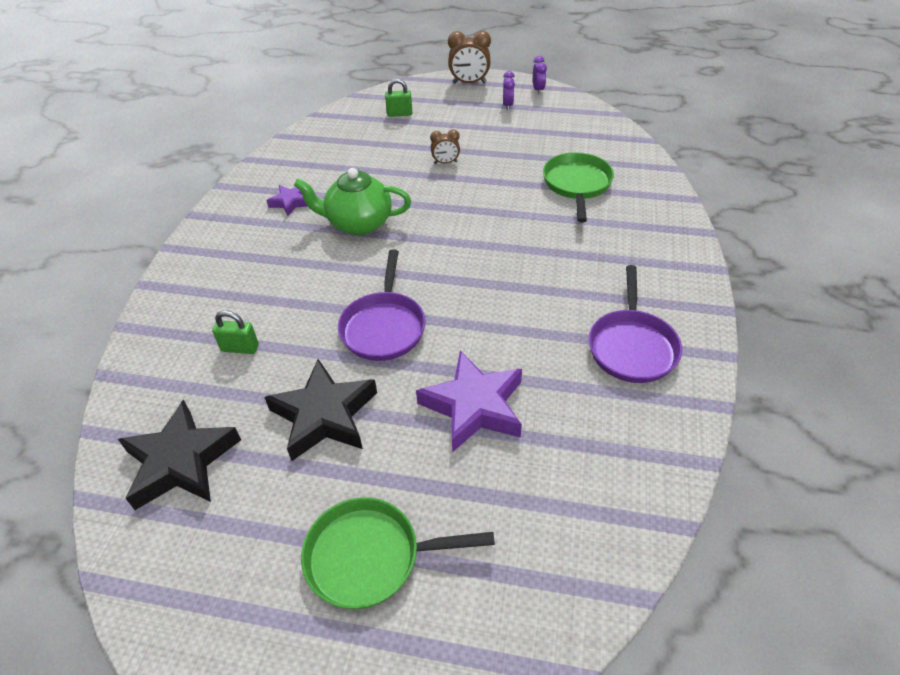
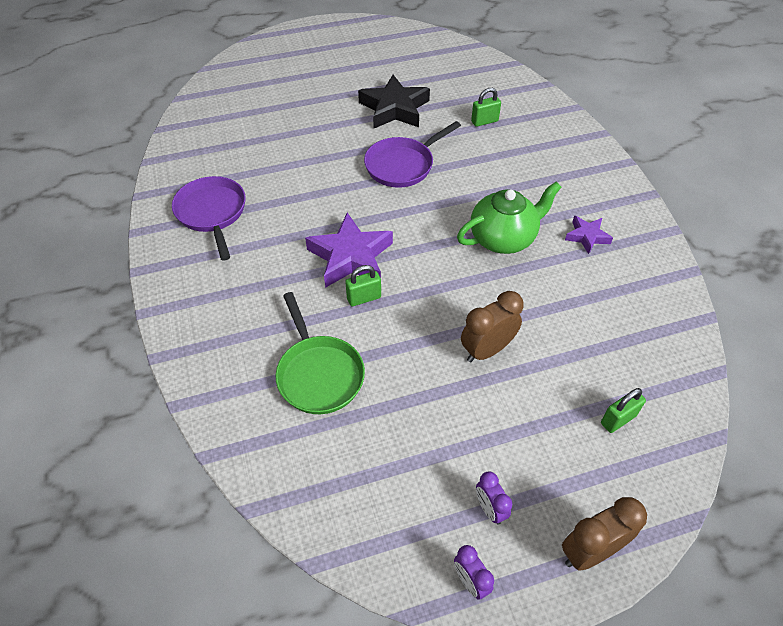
camera: 150 degrees right, 5 degrees up
black star [118,400,241,510] -> none
green pan [301,497,495,609] -> none
purple pan [338,249,425,361] -> purple pan turned 105 degrees counterclockwise [364,121,461,188]
purple star [416,351,522,452] -> purple star moved to [305,213,393,288]
brown clock [430,129,460,164] -> brown clock [461,291,524,362], size x1.67
none -> green padlock [345,265,381,306]

